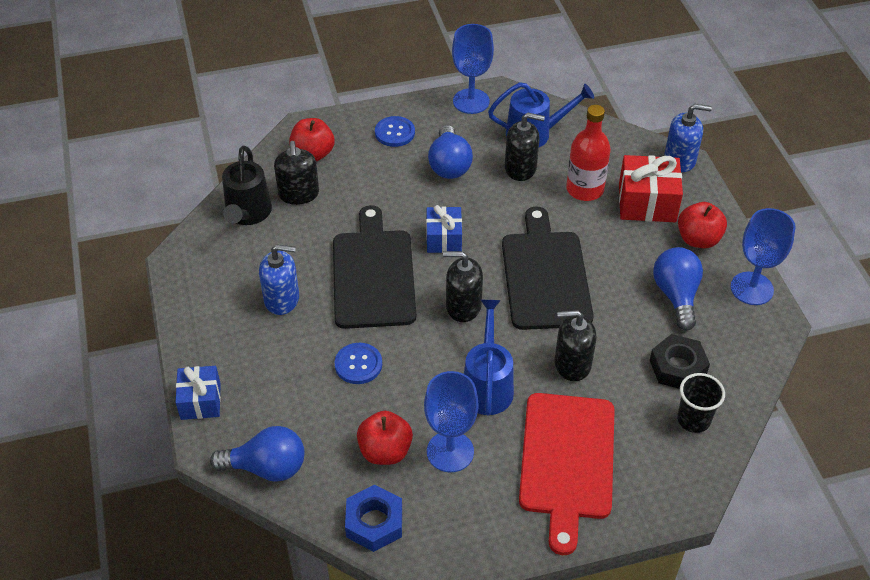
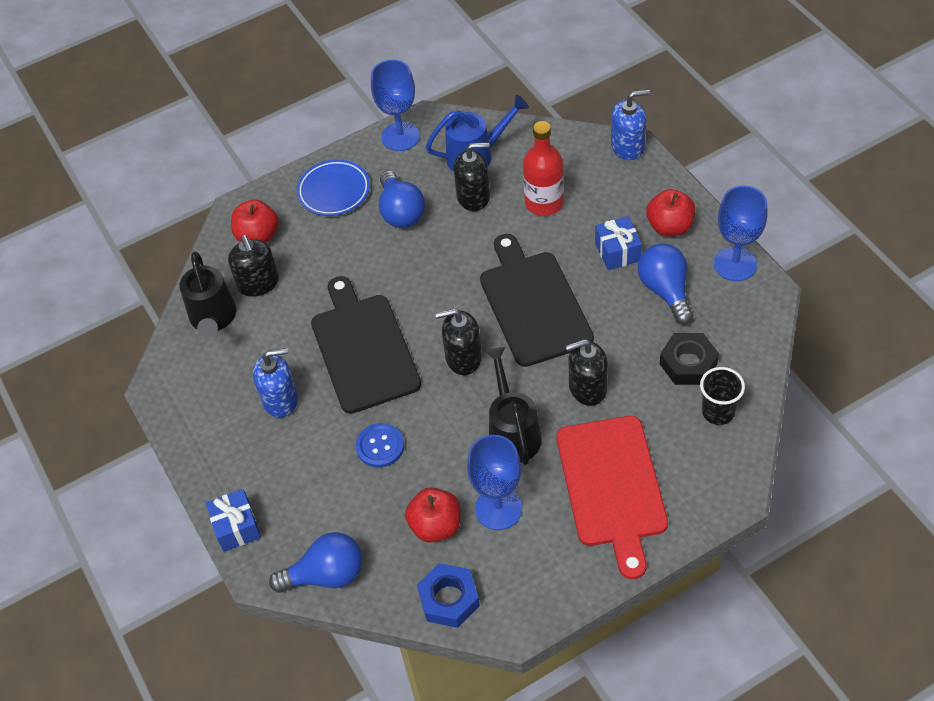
camera: 10 degrees left, 5 degrees up
blue button [375,116,415,147] -> blue plate [297,159,370,216]
blue gift [426,205,462,253] -> blue gift moved to [595,216,642,270]
blue watering can [464,300,514,416] -> black watering can [485,347,542,465]
red gift [619,155,683,222] -> none

